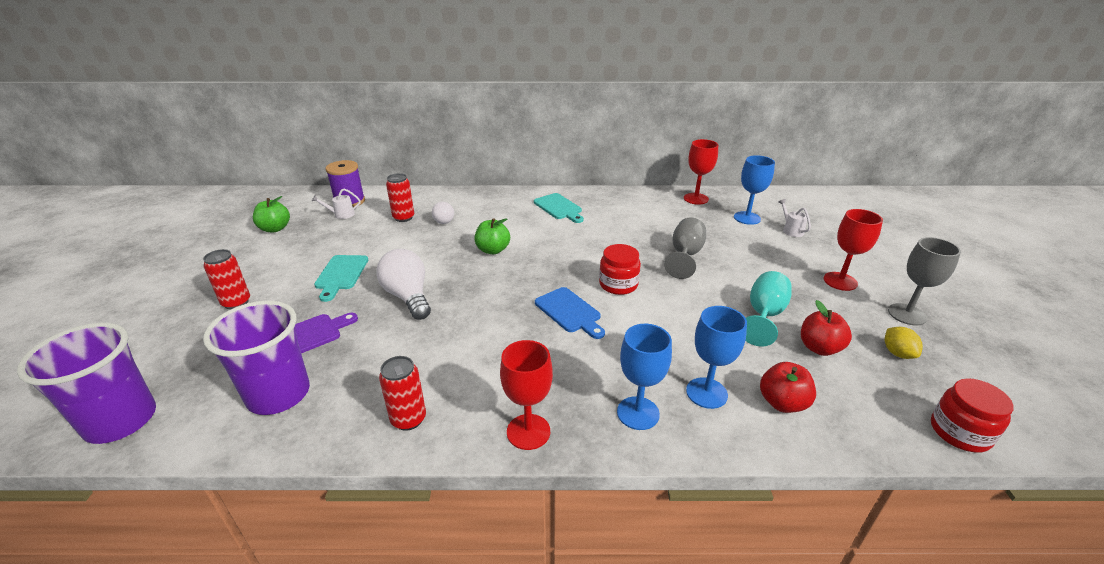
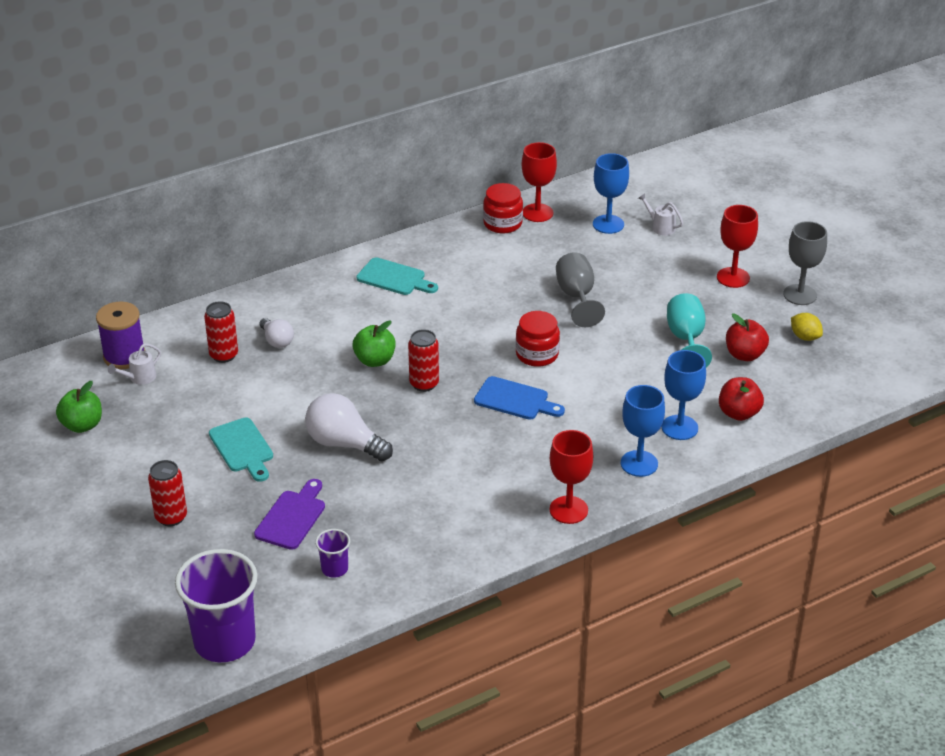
camera: 30 degrees left, 5 degrees up
purple cup [203,301,310,415] -> purple cup [315,529,350,578], size x0.45
red can [379,356,426,431] -> red can moved to [408,329,439,392]
red jar [931,378,1014,453] -> red jar moved to [483,183,523,234]

